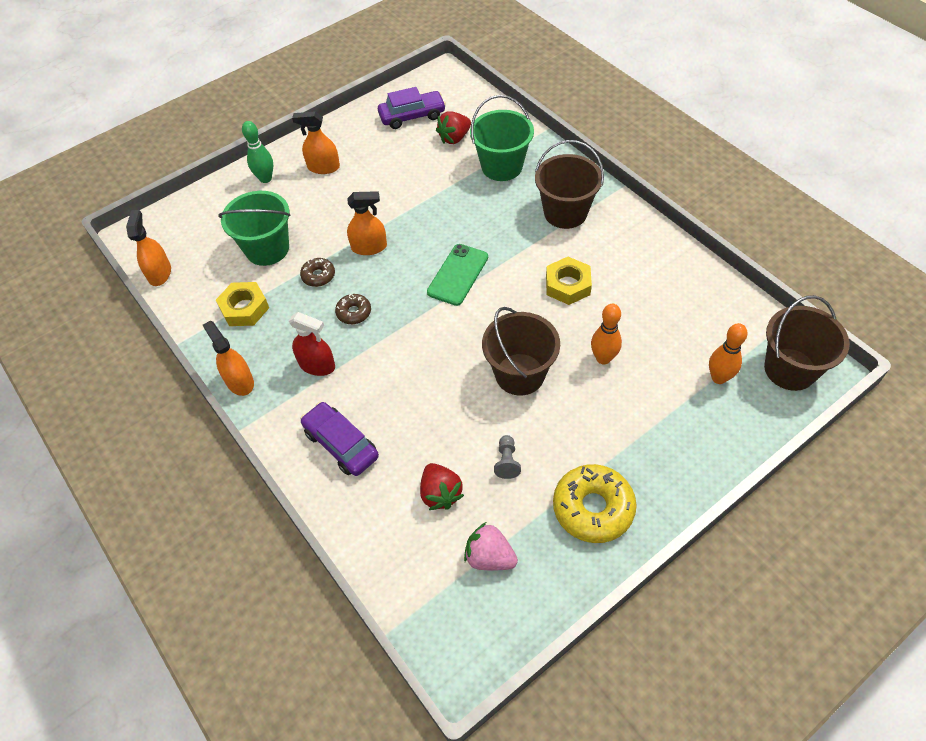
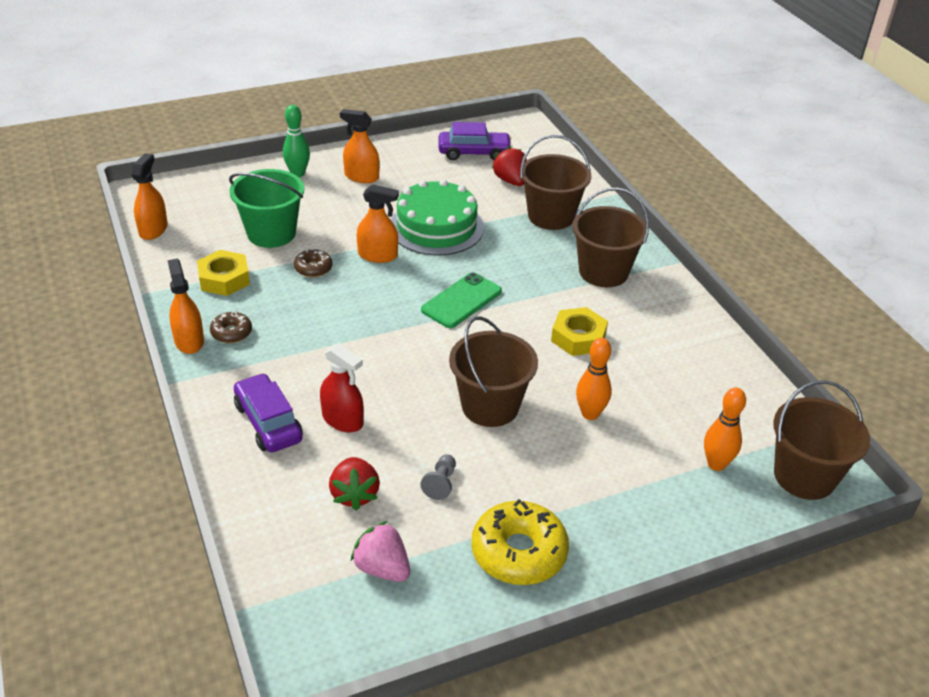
camera: 10 degrees right, 15 degrees down
red spray bottle [289,312,335,376] -> red spray bottle moved to [320,343,364,433]
brown donut [335,294,371,324] -> brown donut moved to [210,311,252,343]
red strawberry [436,112,471,144] -> red strawberry turned 90 degrees clockwise [492,146,527,186]
green bucket [470,95,534,181] -> brown bucket [520,135,591,230]
none -> green cake [391,179,484,256]

